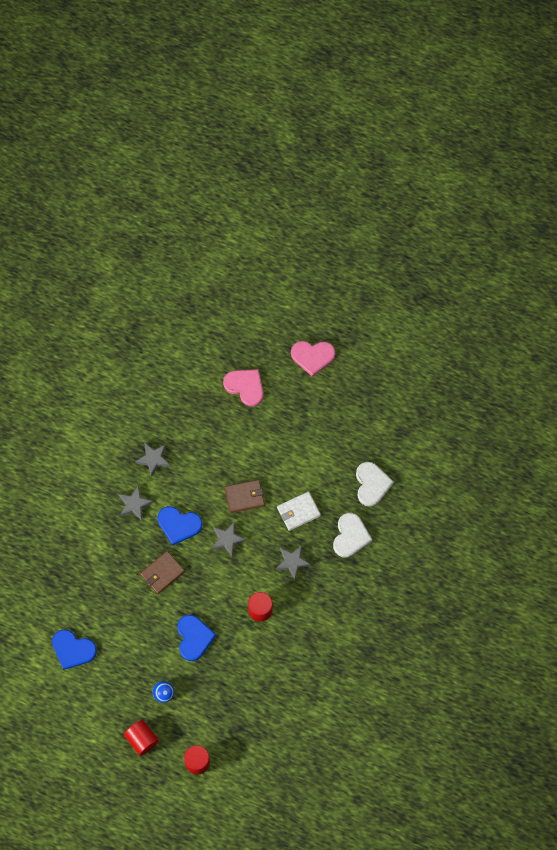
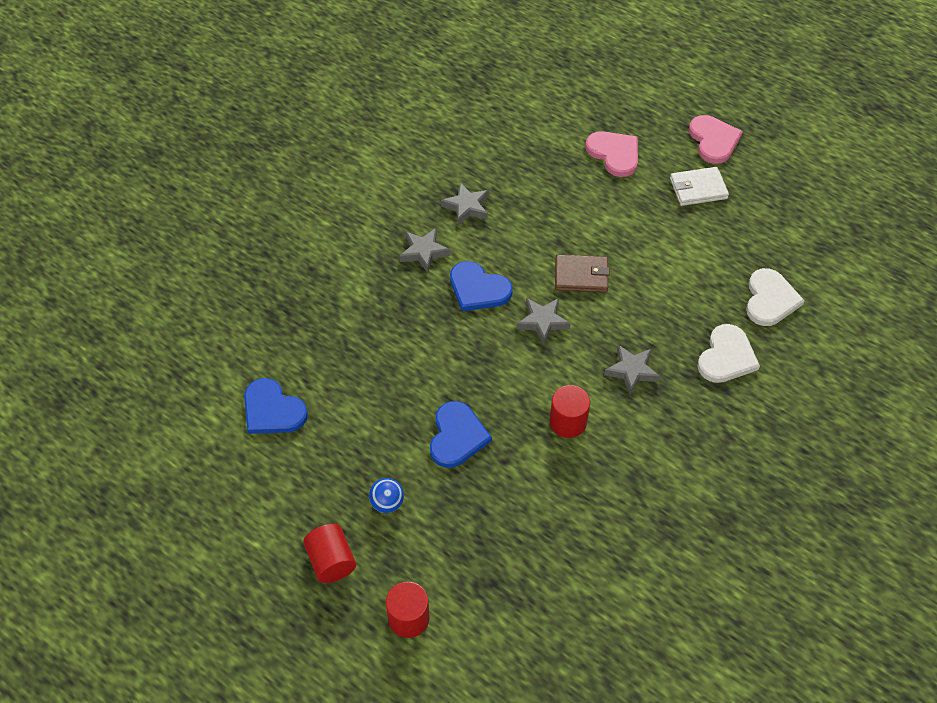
camera: 15 degrees right, 15 degrees down
brown wallet [140,551,185,594] -> none
white wallet [277,491,321,531] -> white wallet moved to [670,167,729,206]
pink heart [291,341,335,377] -> pink heart turned 120 degrees counterclockwise [689,115,743,164]

